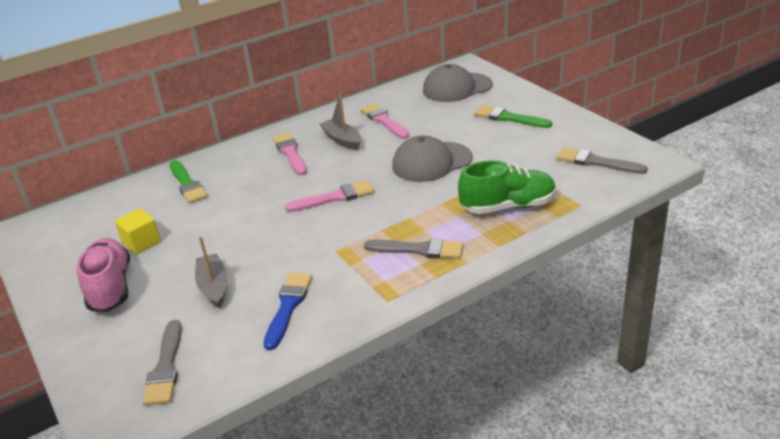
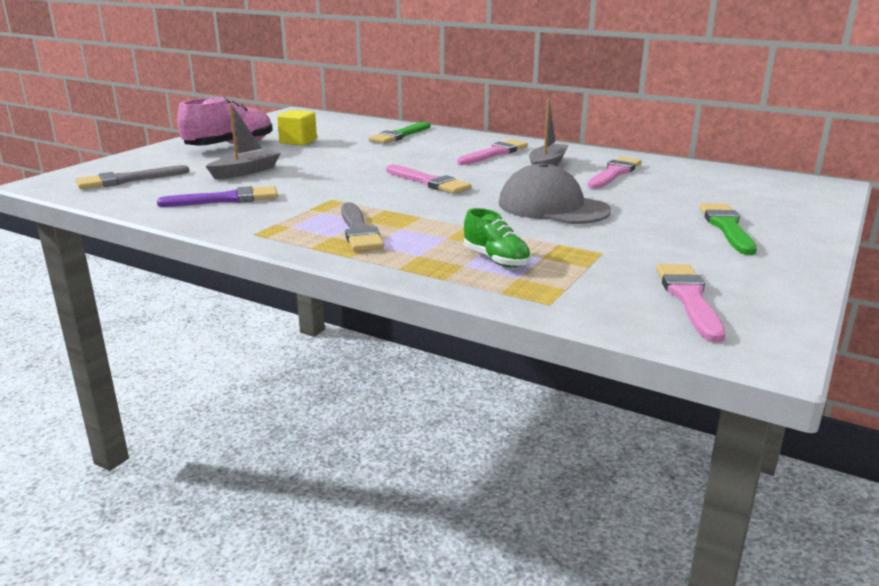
camera: 60 degrees right, 10 degrees down
blue brush [264,273,312,350] -> purple brush [157,186,278,207]
grey cap [423,64,492,102] -> none
green shoe [458,160,556,214] -> green shoe [464,208,531,268], size x0.58
grey brush [557,147,648,174] -> pink brush [656,264,725,342]

